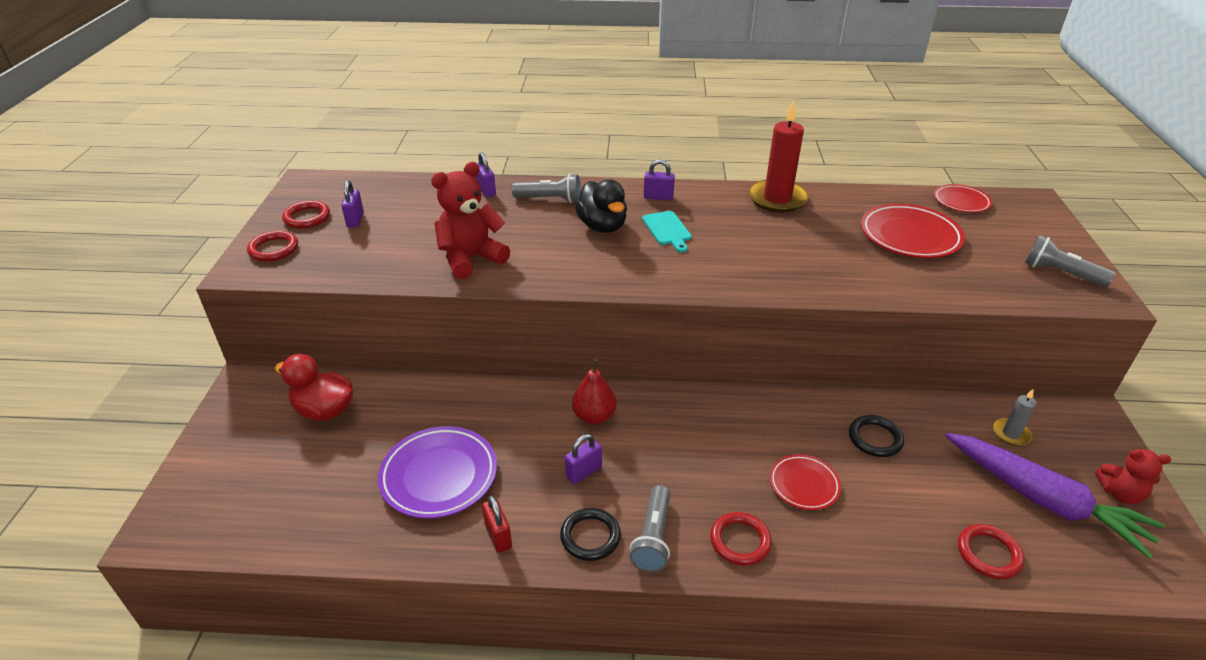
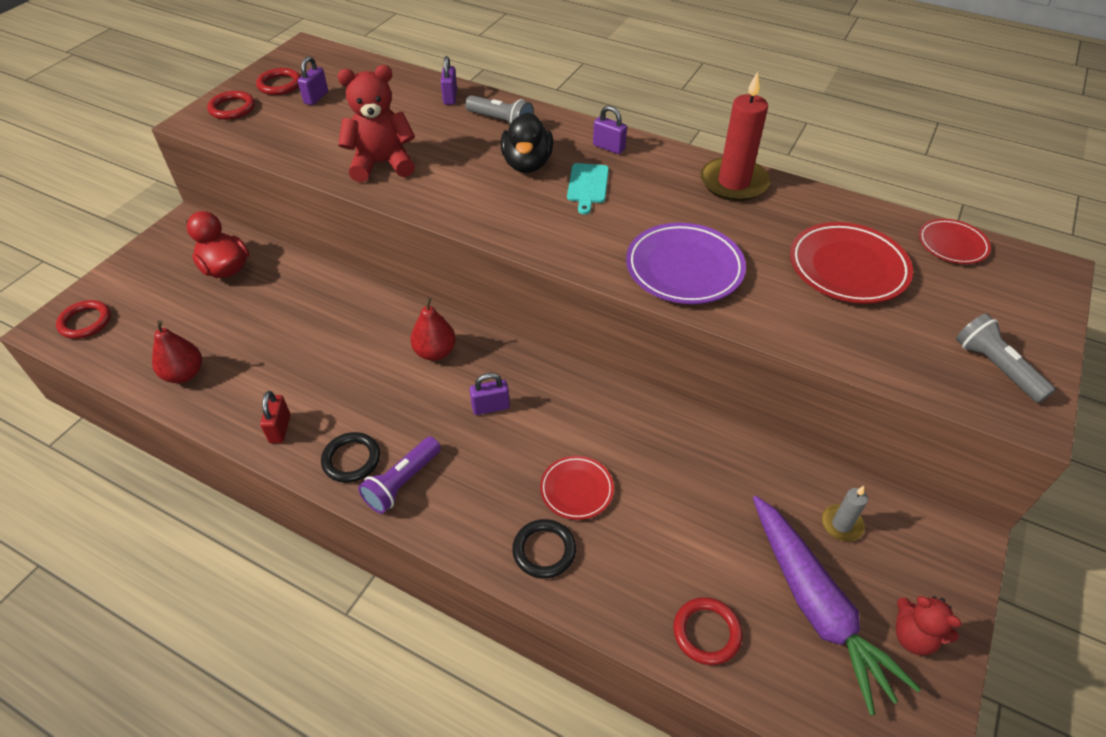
camera: 25 degrees right, 10 degrees up
purple plate [378,426,497,519] -> purple plate moved to [626,223,746,304]
purple padlock [565,434,602,484] -> purple padlock moved to [470,373,510,415]
grey flashlight [629,485,670,572] -> purple flashlight [358,437,441,514]
red ring [710,512,772,566] -> red ring moved to [56,300,111,339]
black ring [849,415,904,457] -> black ring moved to [512,519,576,579]
none -> red pear [152,320,202,383]

